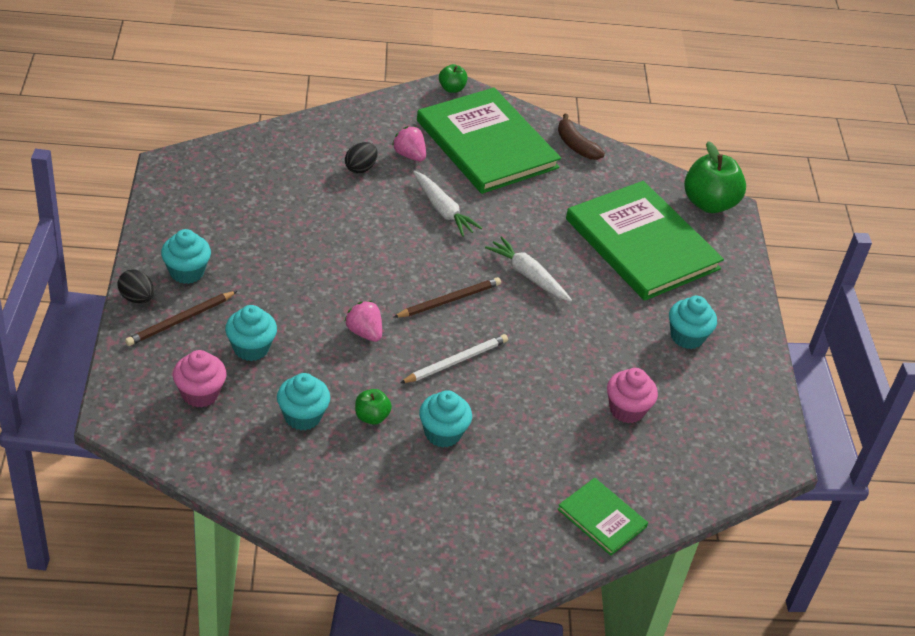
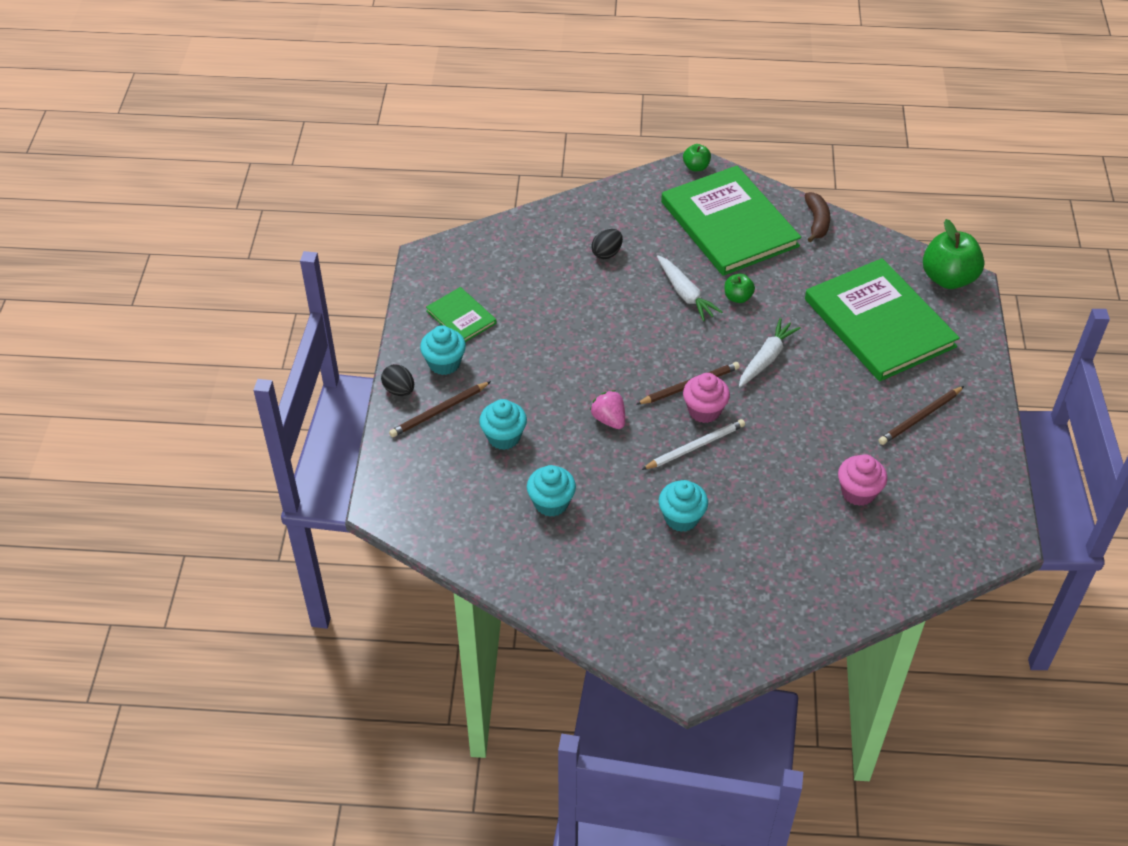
camera: 10 degrees right, 5 degrees up
pink cupcake [173,350,227,407] -> pink cupcake moved to [683,373,730,423]
green apple [355,389,392,425] -> green apple moved to [725,274,755,303]
pink strawberry [392,126,426,161] -> none
white carrot [485,236,572,302] -> white carrot turned 75 degrees clockwise [739,318,801,387]
brown banana [558,114,605,160] -> brown banana turned 150 degrees counterclockwise [804,192,830,243]
green book [558,478,648,556] -> green book moved to [426,287,496,342]
turquoise cupcake [669,296,717,349] -> brown pencil [878,386,964,445]

